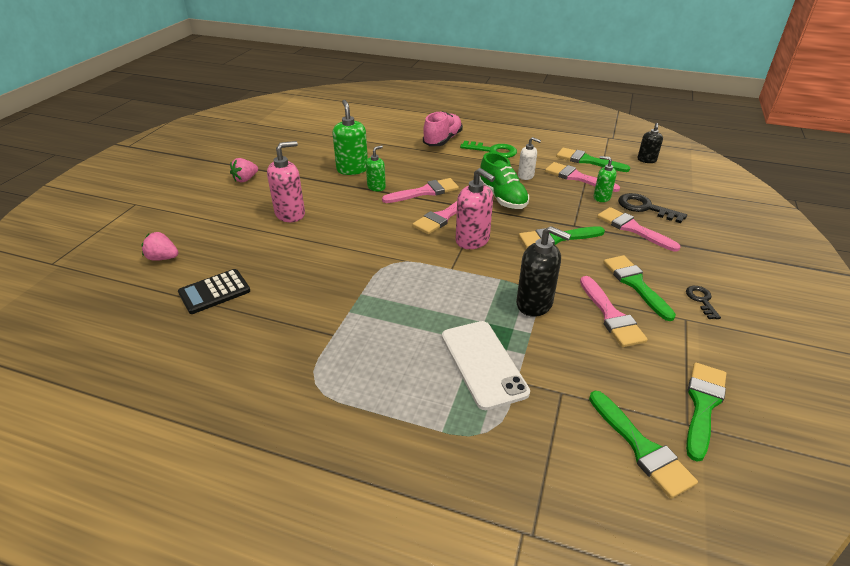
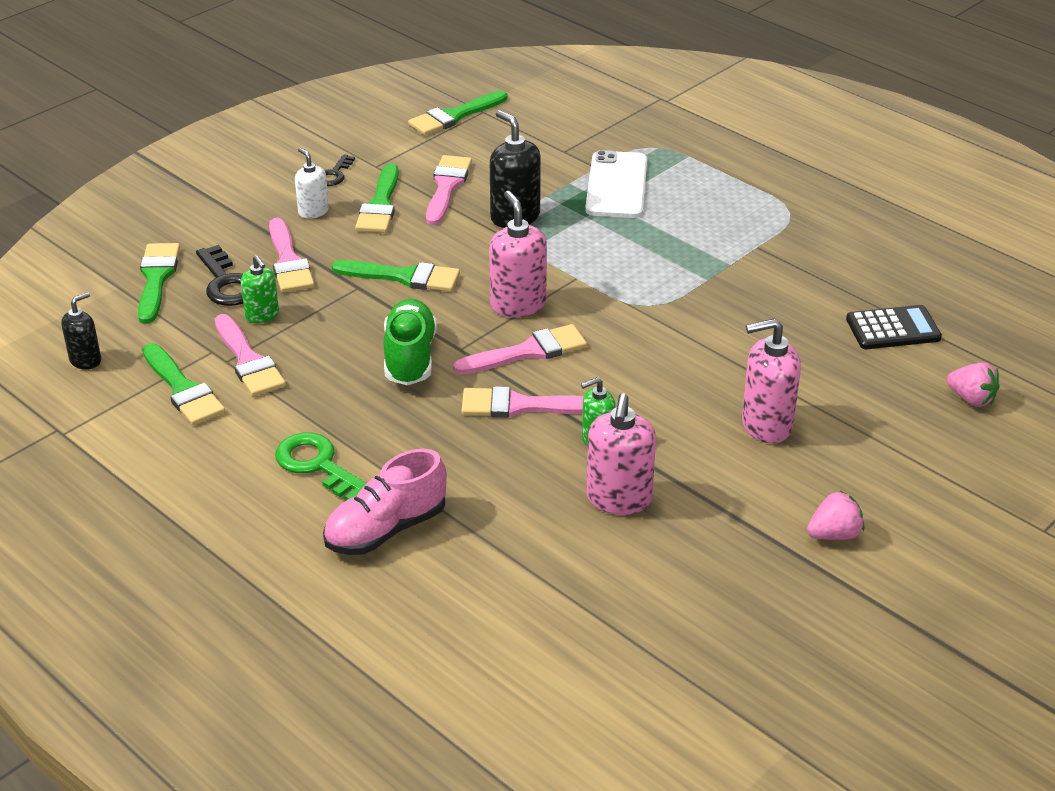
camera: 155 degrees left, 0 degrees up
green soap dispenser [333,100,368,175] -> pink soap dispenser [587,393,656,515]
white soap dispenser [518,137,541,180] -> white soap dispenser moved to [295,148,329,219]
green brush [589,391,698,499] -> green brush moved to [138,243,180,324]

